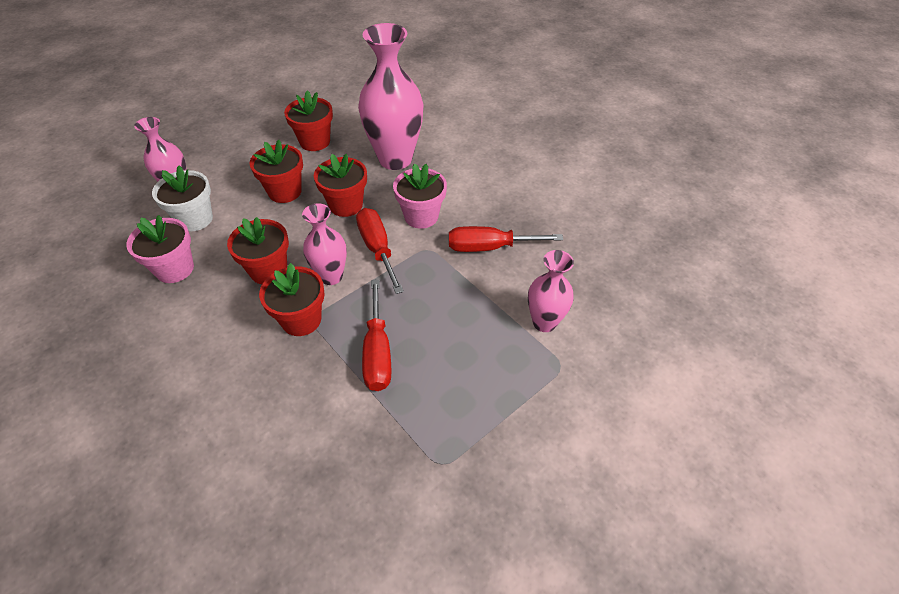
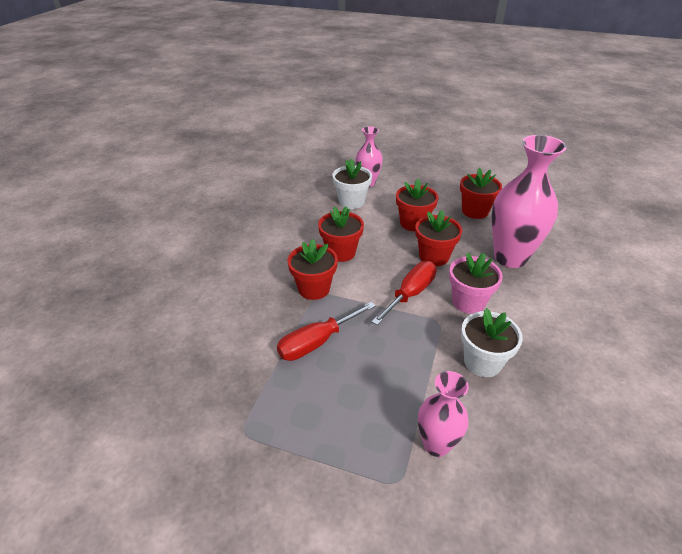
camera: 60 degrees right, 10 degrees down
pink flower pot [126,215,194,283] -> none
pink vase [302,204,347,285] -> none
red screwdriver [449,226,563,252] -> white flower pot [461,308,523,377]

